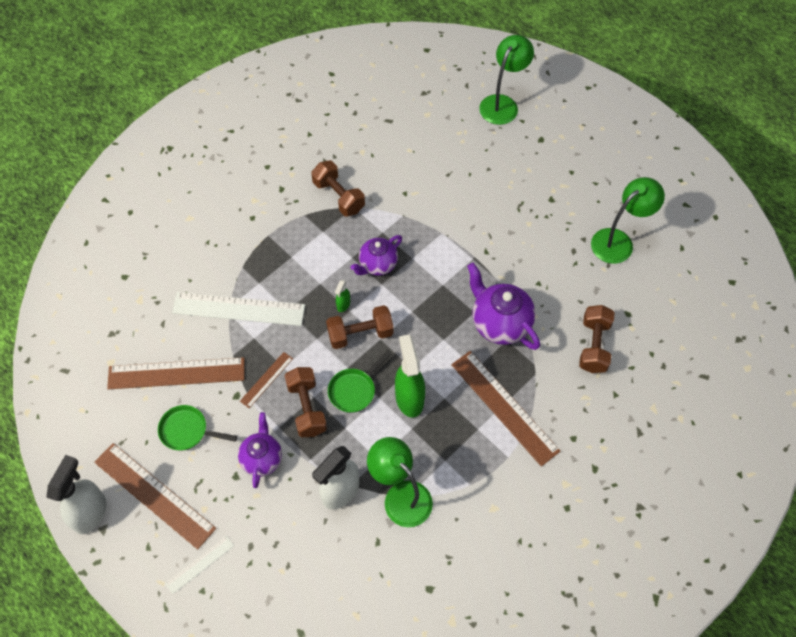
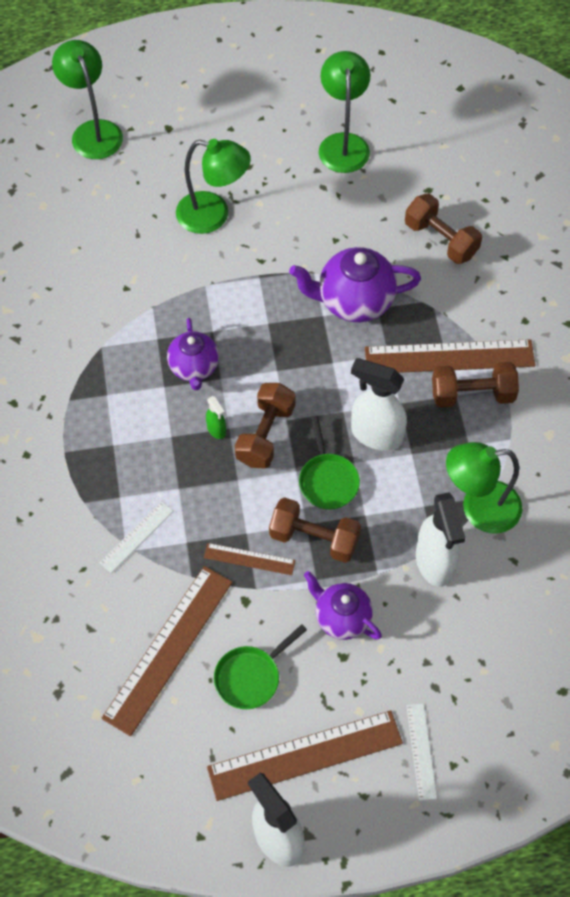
camera: 55 degrees left, 0 degrees up
white ruler [172,292,305,326] -> white ruler [100,501,173,573], size x0.50
brown ruler [240,352,293,408] -> brown ruler turned 60 degrees counterclockwise [204,543,295,575]
brown dumbbell [311,161,365,216] -> brown dumbbell moved to [432,362,519,408]
green spray bottle [395,334,425,417] -> white spray bottle [351,358,407,450]
none -> green lamp [176,139,251,234]

